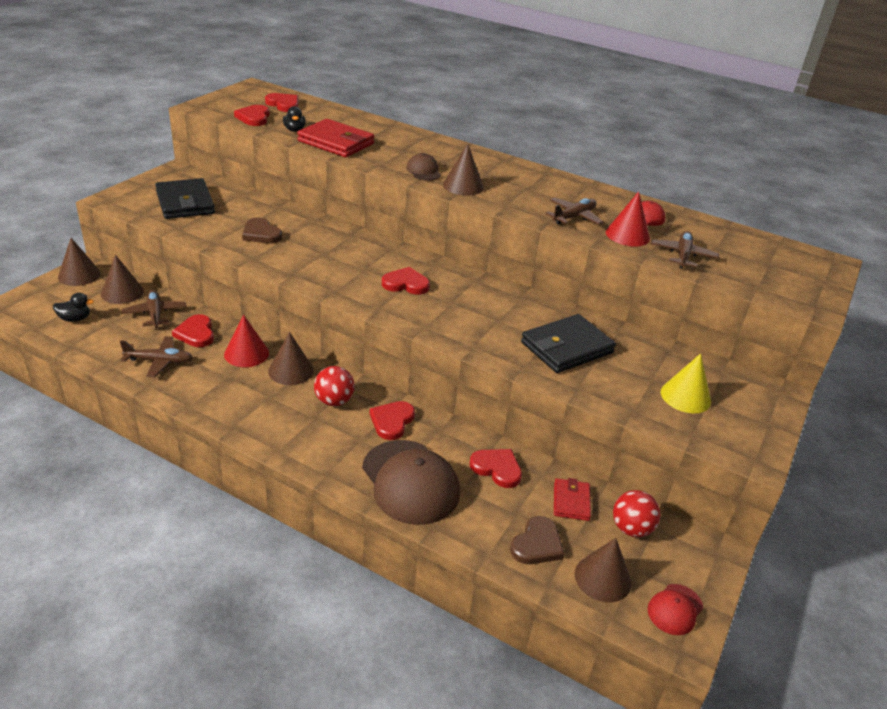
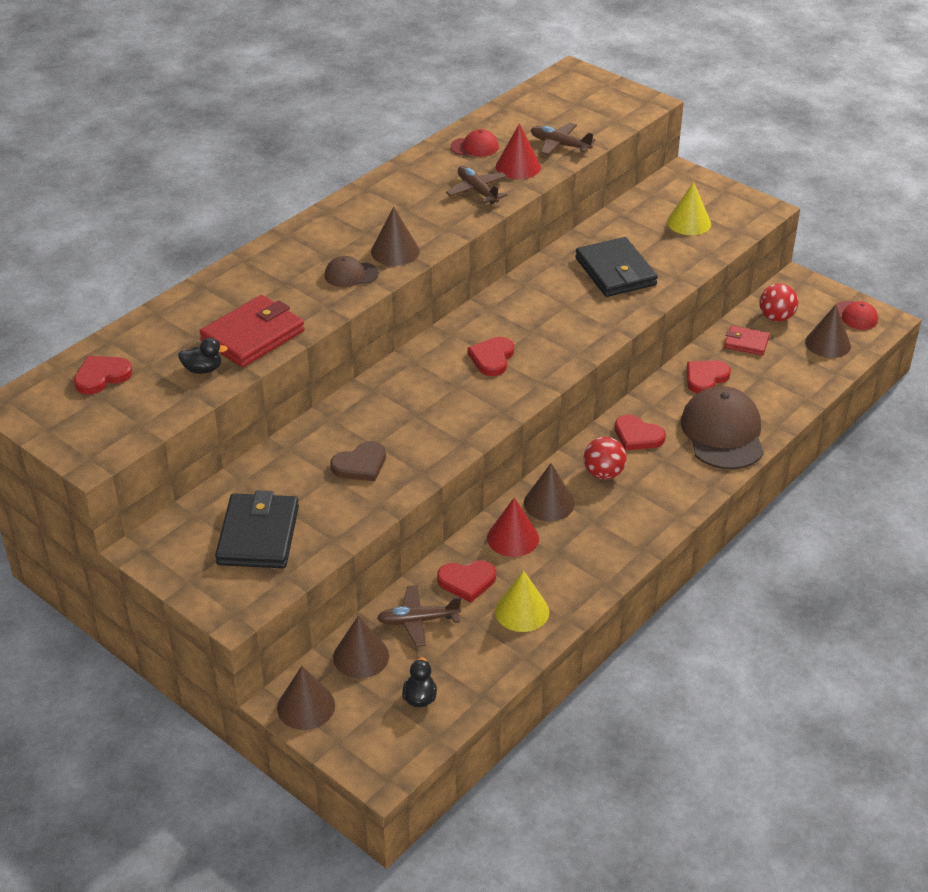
camera: 75 degrees left, 5 degrees up
brown plane [120,336,193,377] -> yellow cone [495,570,549,632]
black wallet [155,178,215,219] -> black wallet turned 75 degrees counterclockwise [215,490,299,568]
red heart [234,105,270,126] -> none
brown cap [362,440,460,525] -> brown cap turned 75 degrees counterclockwise [681,386,764,469]
brown heart [510,516,564,564] -> none

